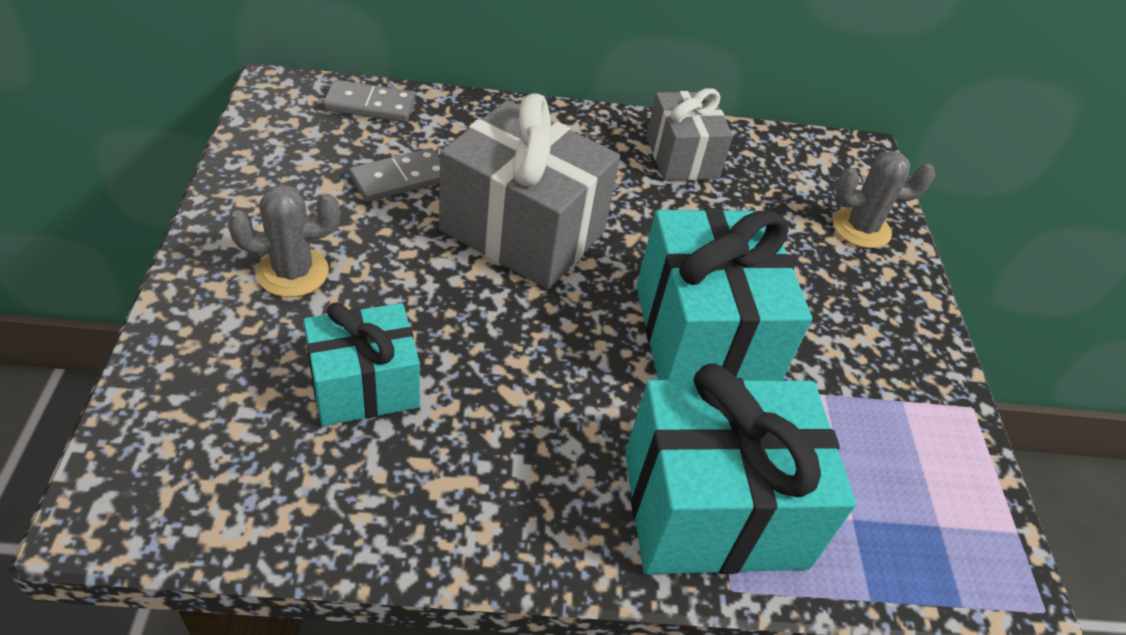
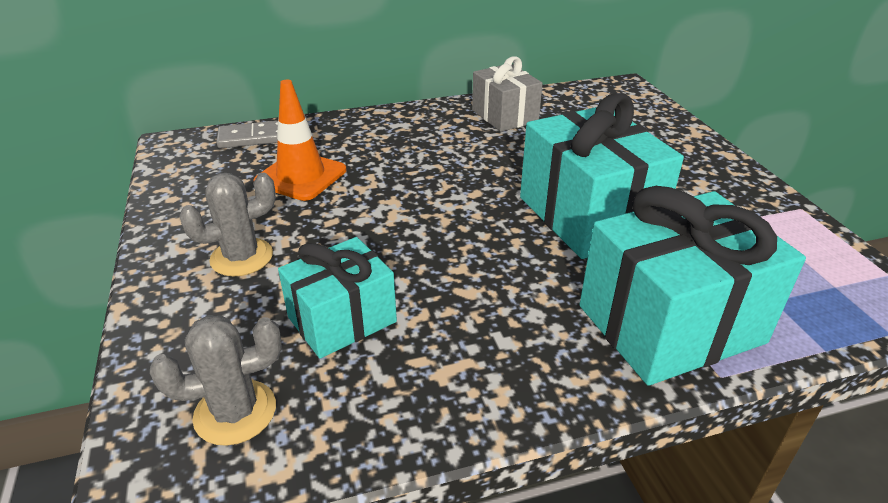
camera: 10 degrees left, 10 degrees down
grey domino [349,148,440,202] -> orange traffic cone [253,80,346,201]
grey gift [439,94,620,289] -> none
grey cactus [833,151,935,248] -> grey cactus moved to [150,315,282,446]

